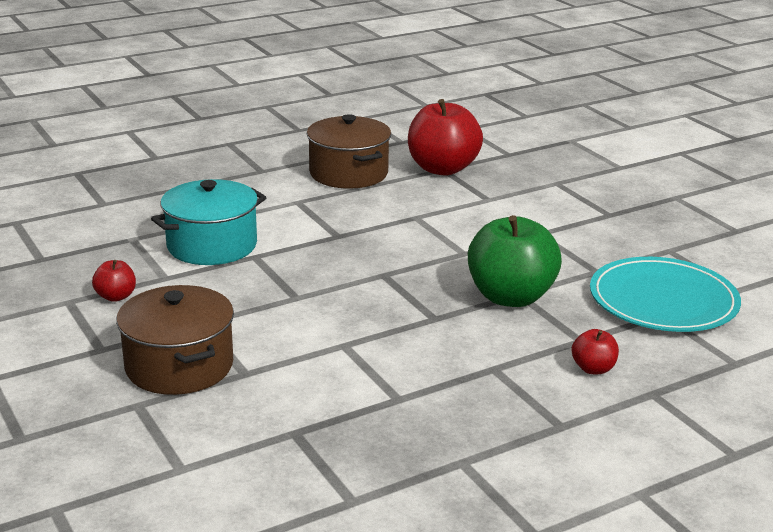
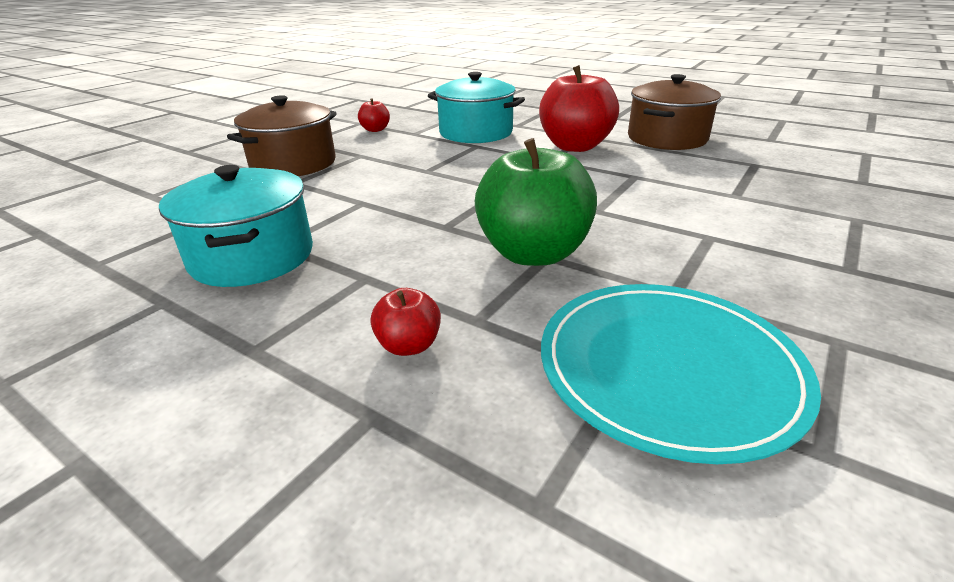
camera: 65 degrees right, 5 degrees up
red apple [408,99,483,175] -> red apple moved to [539,65,619,152]
none -> turquoise pot [159,165,313,287]

